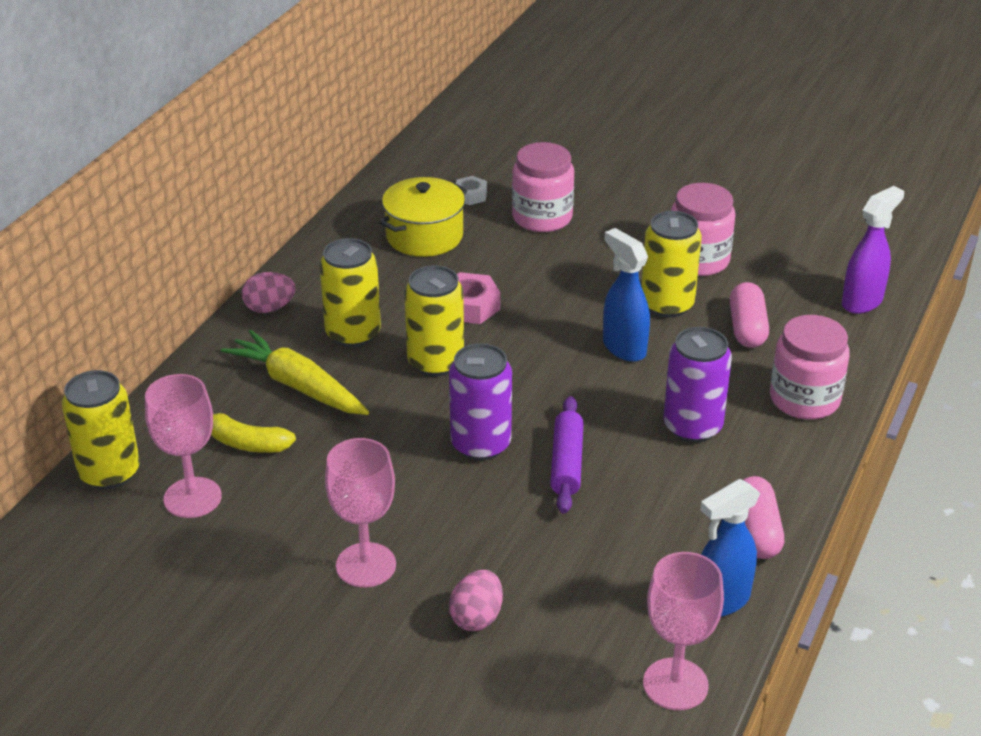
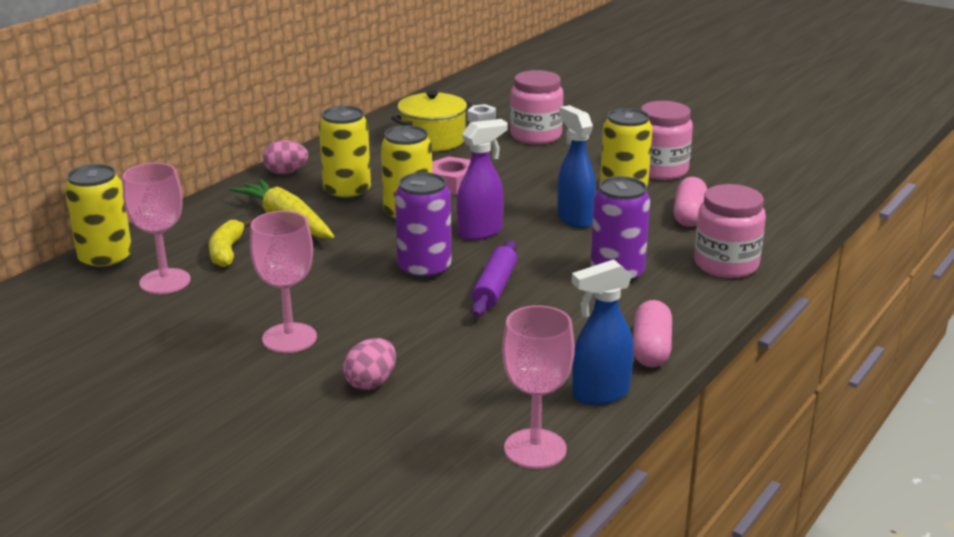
camera: 10 degrees right, 10 degrees down
yellow banana [211,413,296,453] -> yellow banana turned 60 degrees clockwise [209,219,251,267]
purple spray bottle [842,186,904,314] -> purple spray bottle moved to [457,119,508,240]

